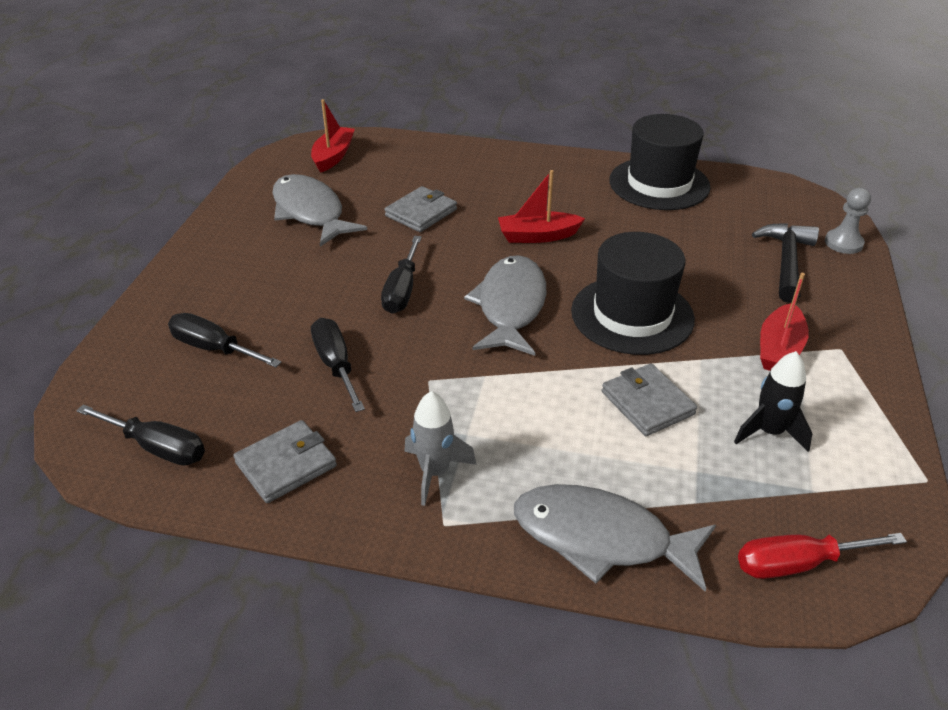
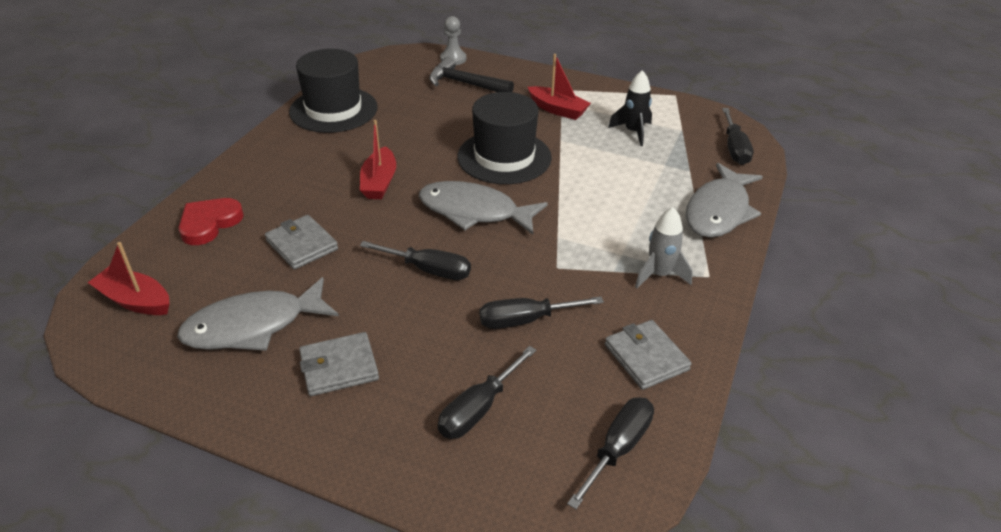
camera: 80 degrees left, 0 degrees up
grey wallet [602,363,697,436] -> grey wallet moved to [299,332,379,396]
red screwdriver [738,533,907,579] -> black screwdriver [722,108,753,165]
none -> red heart [179,198,244,245]

